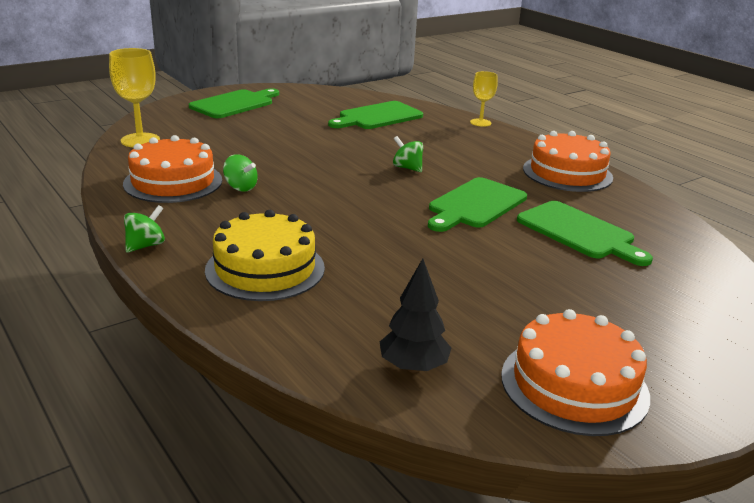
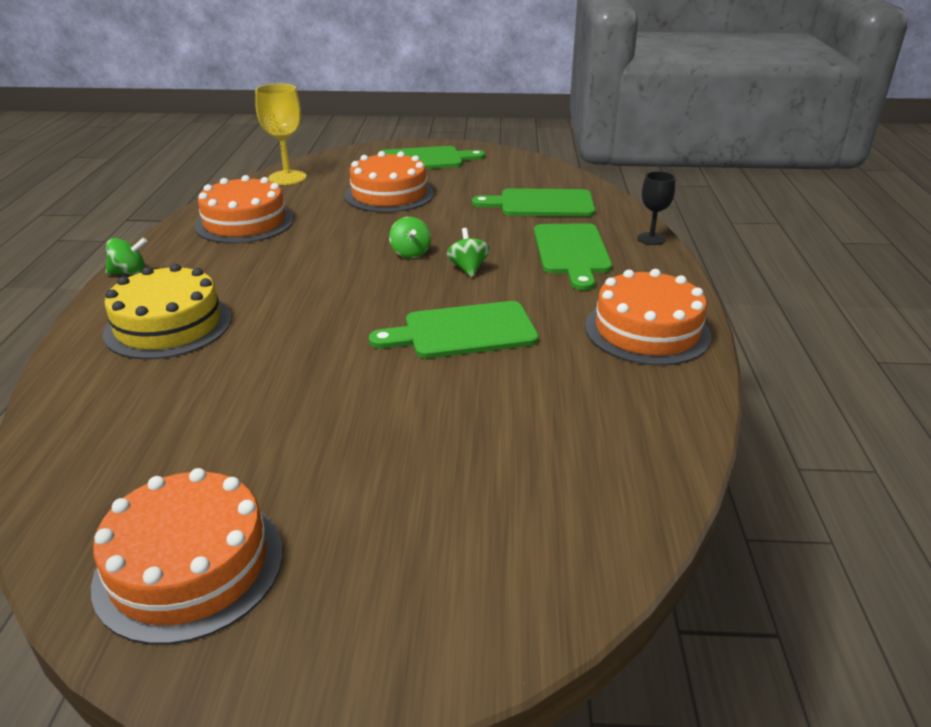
camera: 40 degrees right, 5 degrees up
green spinning top [223,154,258,191] -> green spinning top moved to [389,217,431,258]
black tree [380,259,451,372] -> none
yellow goblet [470,71,498,127] -> black goblet [637,171,675,245]
green cutting board [517,201,653,266] -> green cutting board moved to [534,223,612,291]
none -> orange cake [344,151,434,212]

